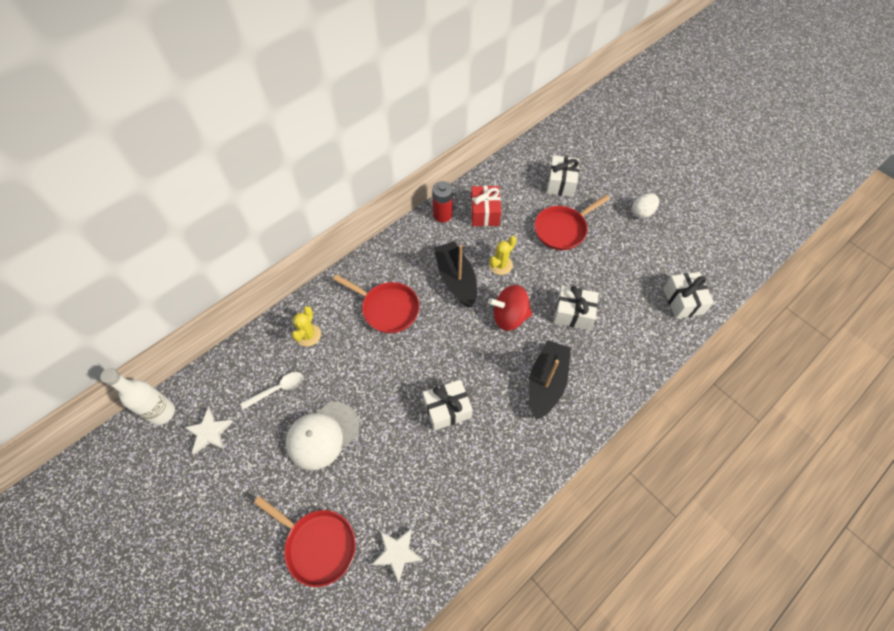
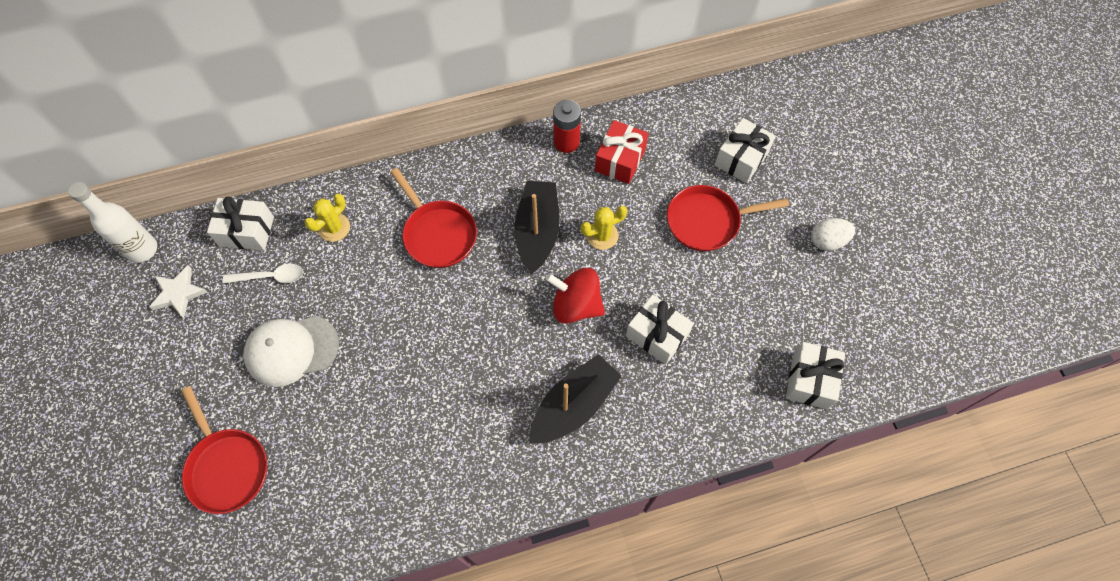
camera: 25 degrees right, 5 degrees up
white star [371,528,423,583] -> none
white gift [423,380,473,431] -> white gift moved to [207,197,274,251]

